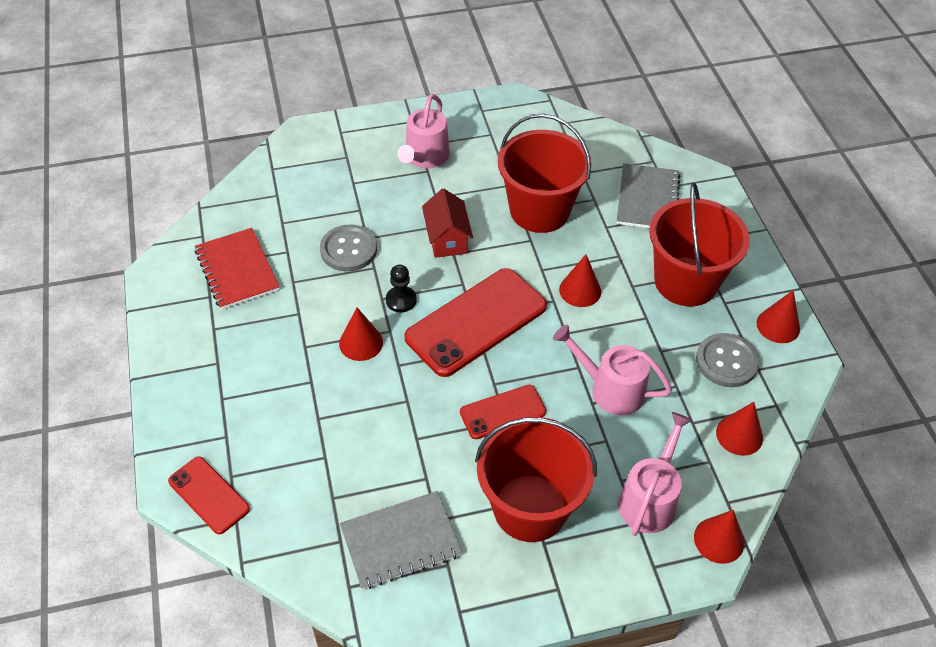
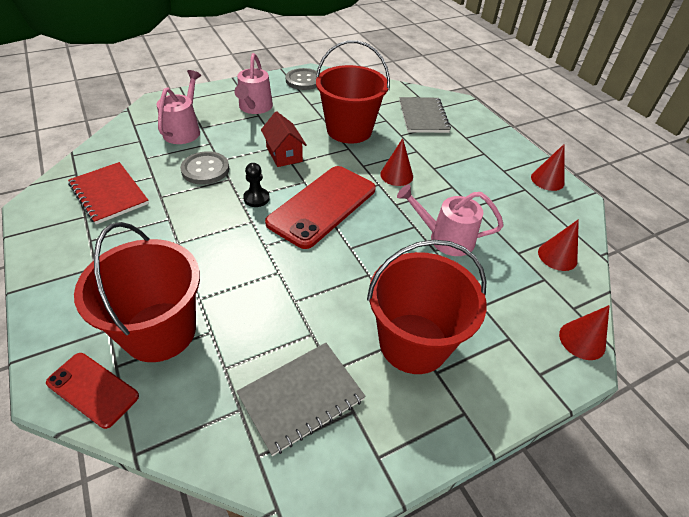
camera: 15 degrees left, 5 degrees down
red cone [339,308,383,361] -> none
red phone [460,385,546,439] -> none
pink watering can [618,412,692,536] -> pink watering can moved to [157,70,201,144]
red bucket [649,182,750,306] -> red bucket moved to [74,222,200,362]
grey button [696,333,760,387] -> grey button moved to [286,68,317,90]

